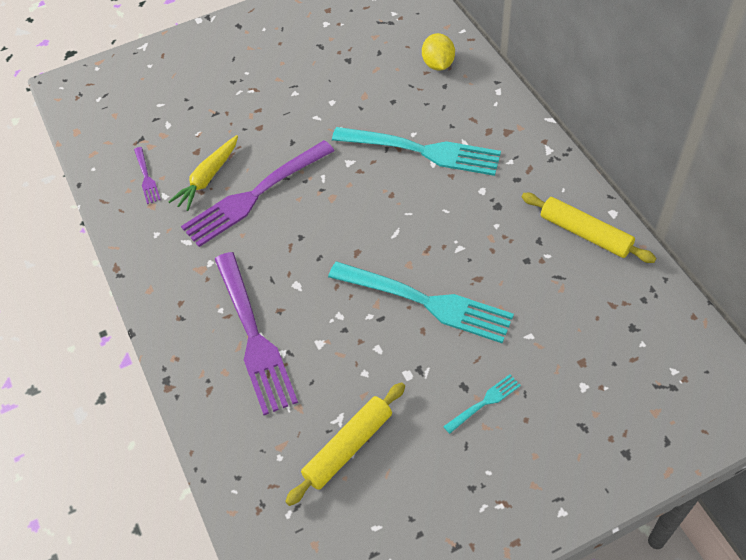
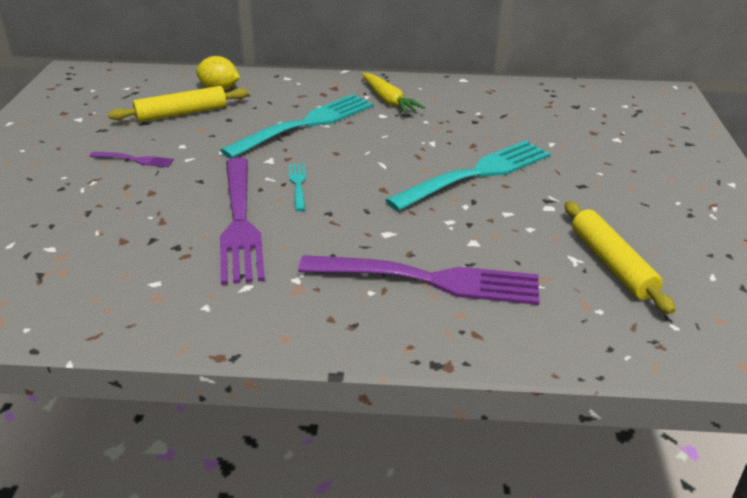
camera: 65 degrees left, 20 degrees down
purple fork [134,147,161,204] -> purple fork moved to [89,152,174,167]
yellow carrot [168,135,238,211] -> yellow carrot moved to [362,73,425,114]
turquoise fork [443,374,521,434] -> turquoise fork moved to [289,163,306,211]
yellow rolling pin [522,193,656,263] -> yellow rolling pin moved to [108,86,249,122]

